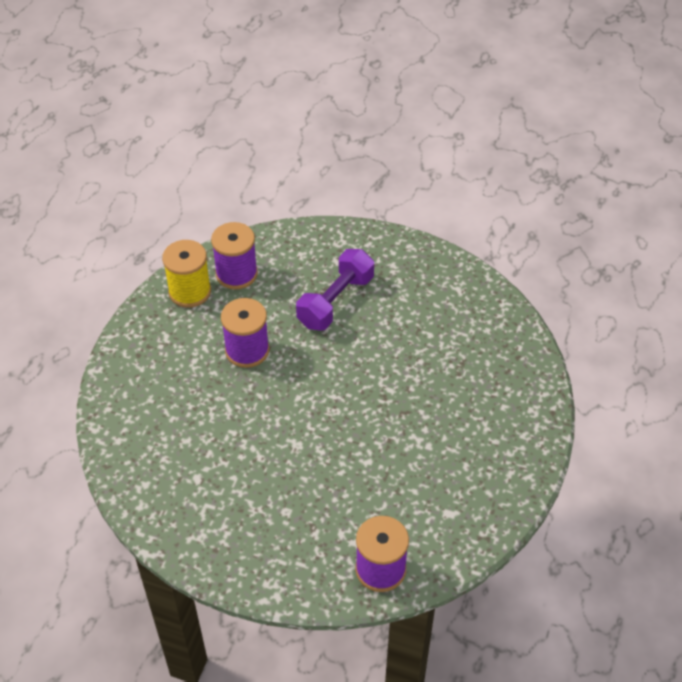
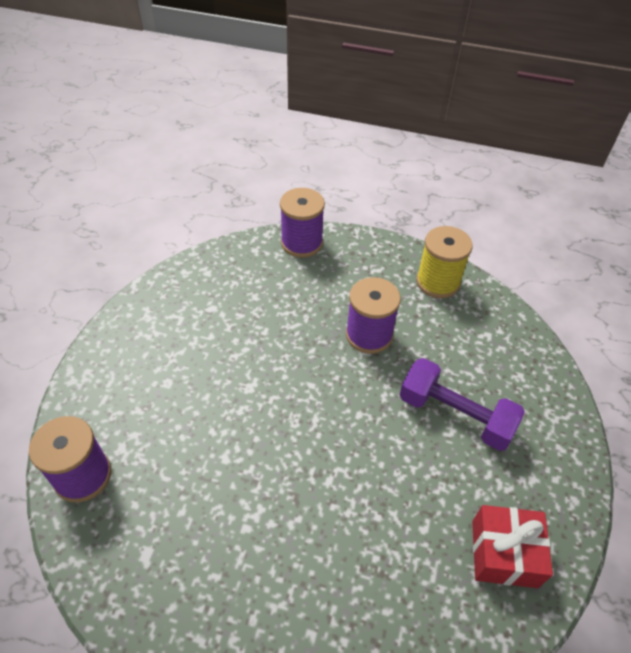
camera: 85 degrees right, 0 degrees up
purple spool [211,222,258,289] -> purple spool moved to [280,188,325,258]
none -> red gift [472,505,553,588]

